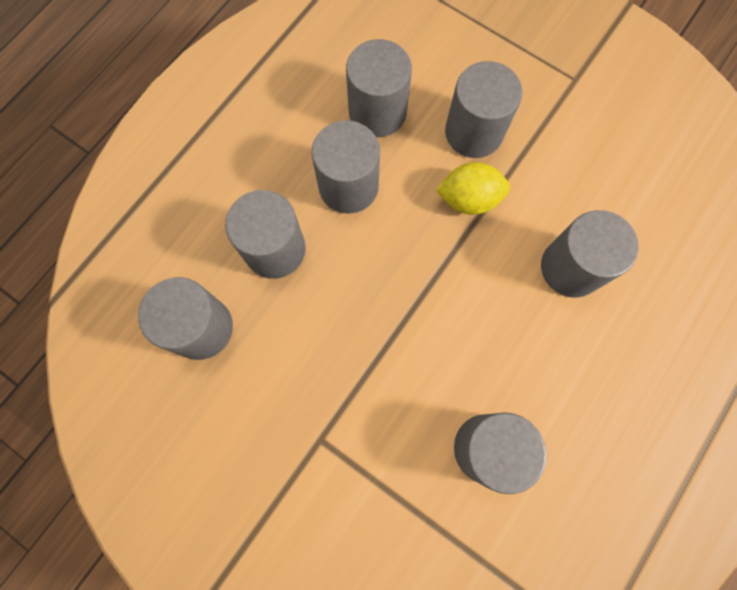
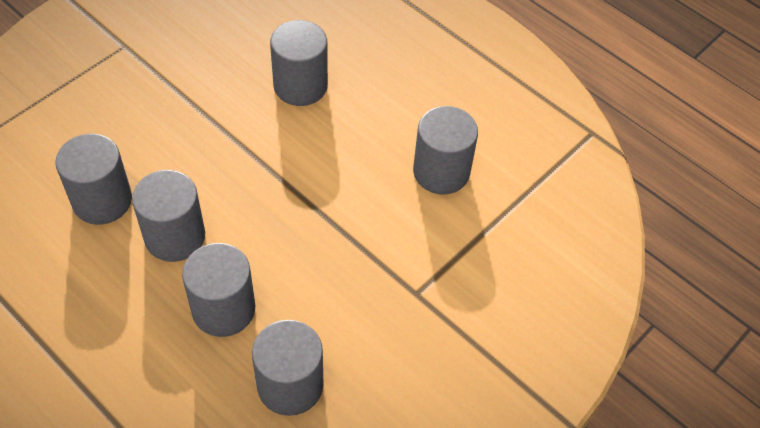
camera: 85 degrees left, 20 degrees down
yellow lemon [436,162,510,215] -> none
grey cylinder [445,61,523,158] -> none

